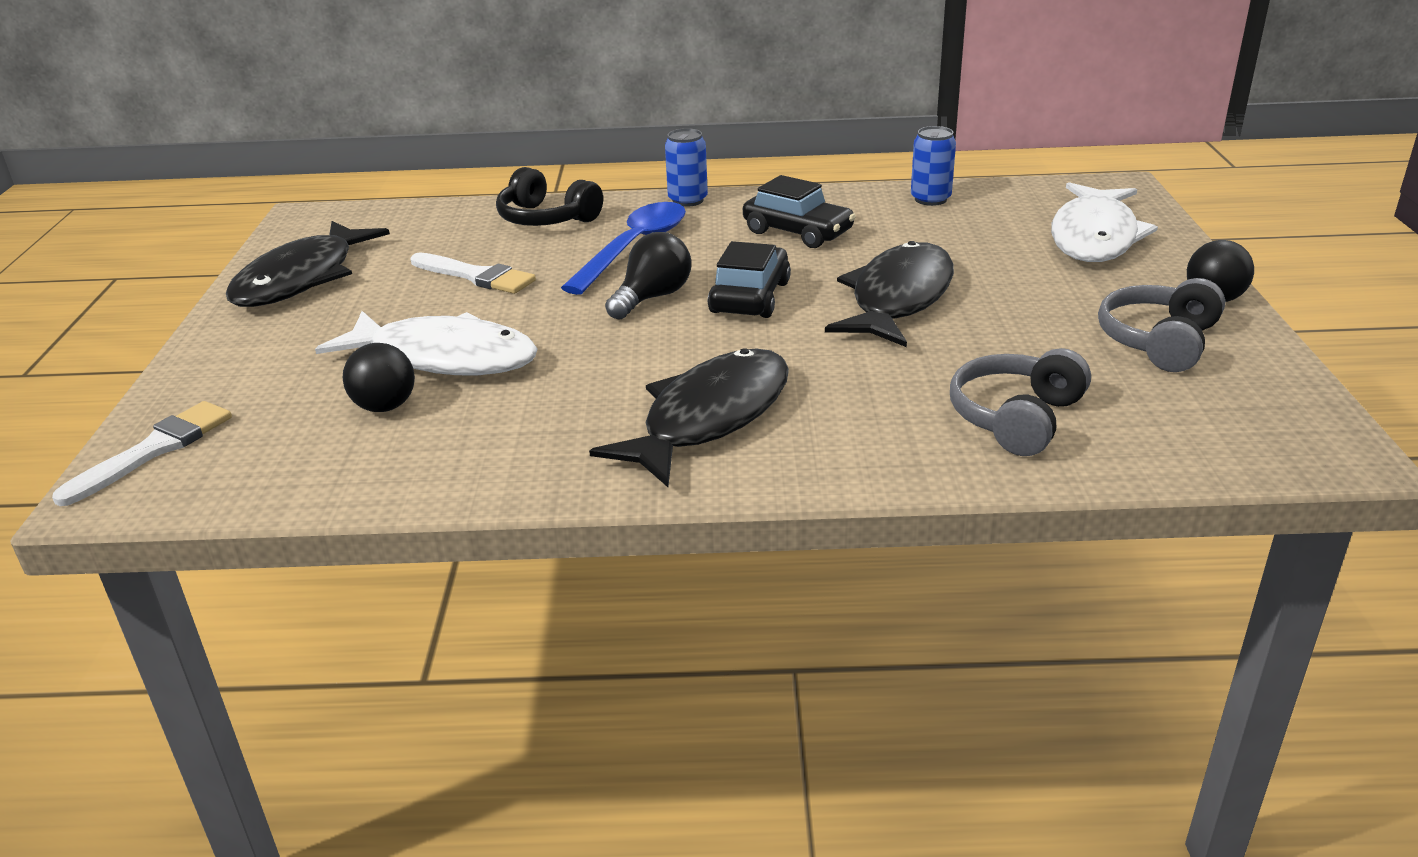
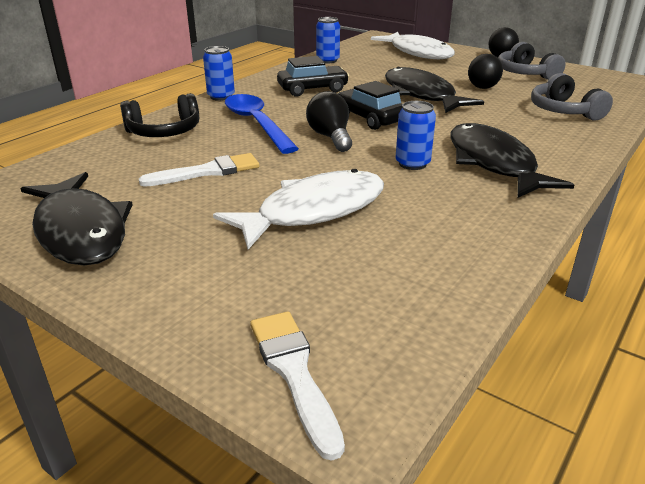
camera: 55 degrees left, 0 degrees up
black ball [343,343,415,412] -> black ball moved to [468,54,503,89]
none -> blue can [396,101,436,170]

